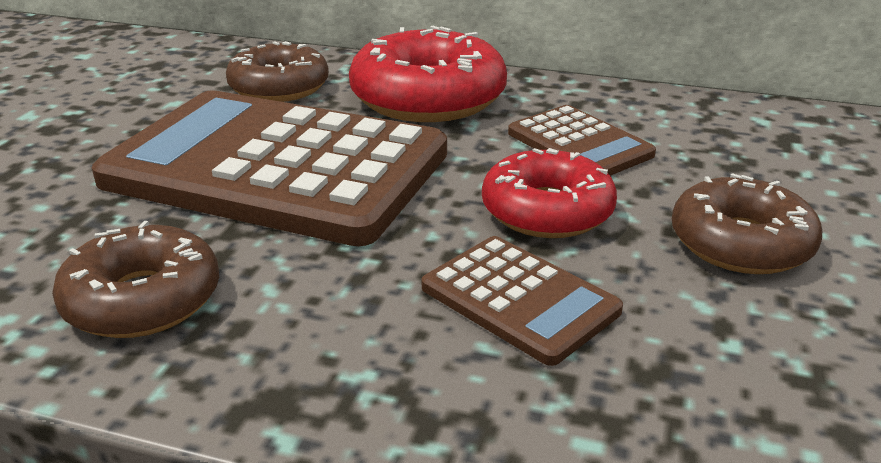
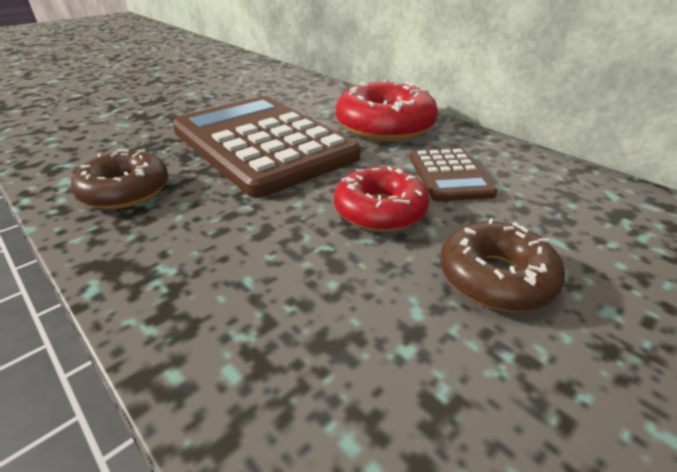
camera: 30 degrees right, 5 degrees up
brown donut [226,41,329,102] -> none
brown calculator [422,236,623,366] -> none

